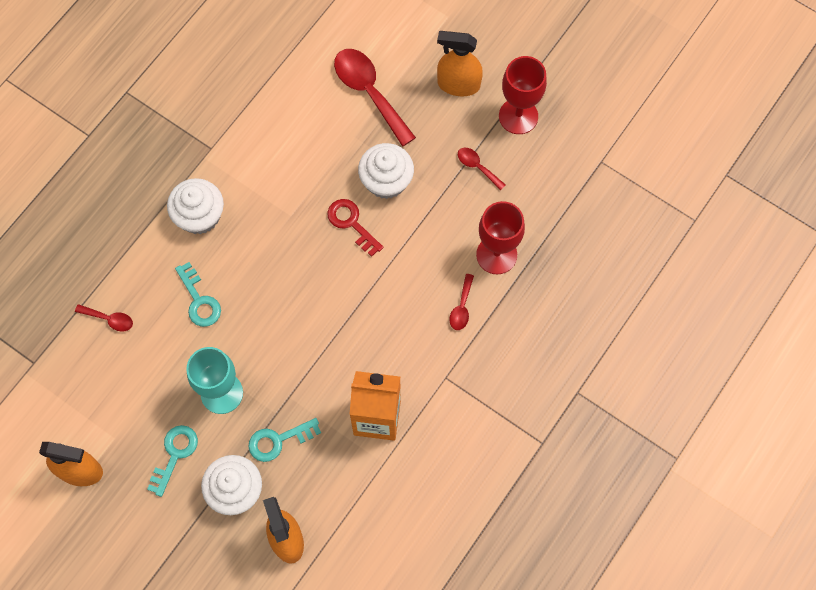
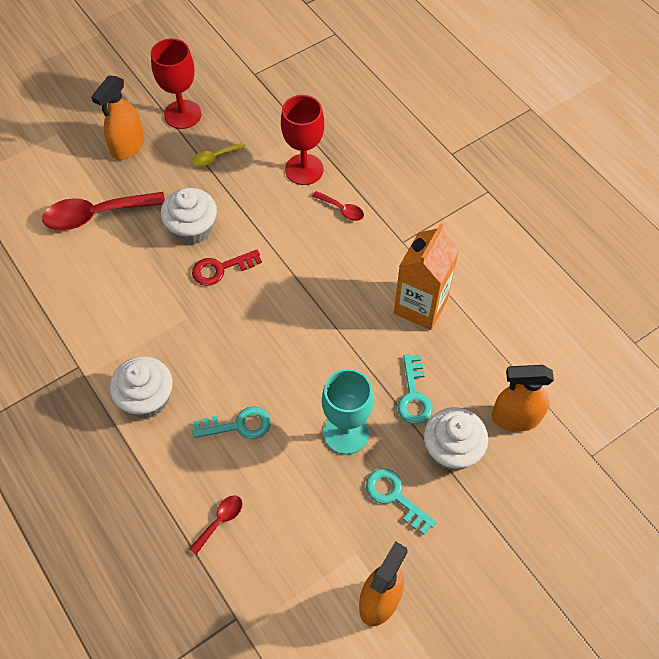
camera: 70 degrees left, 10 degrees down
red spoon [458,148,506,190] -> yellow spoon [192,142,246,166]

